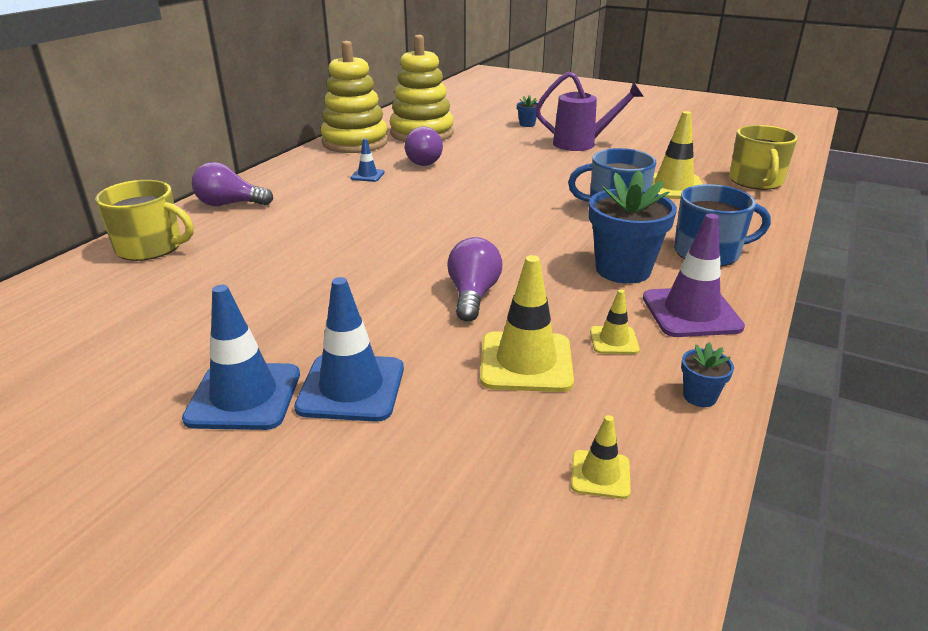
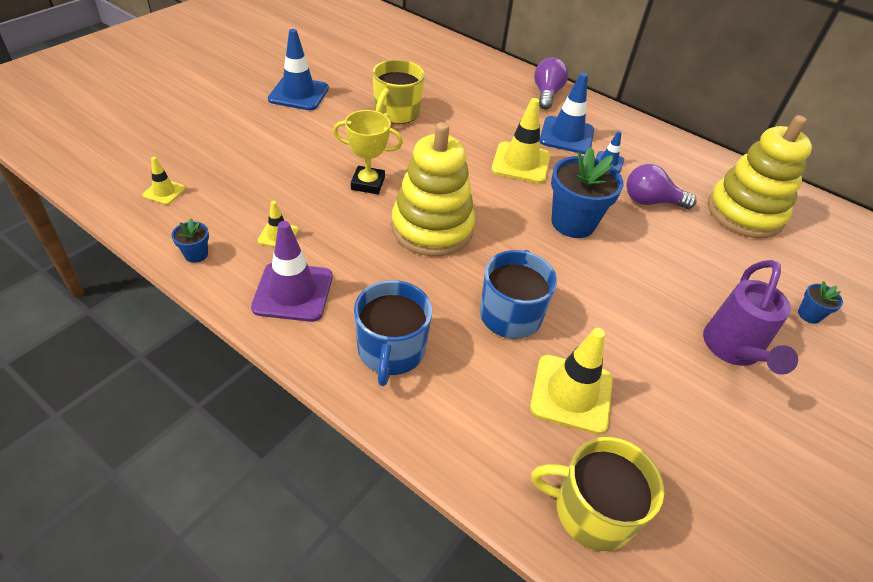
camera: 95 degrees right, 15 degrees up
yellow mug [95,180,194,261] -> yellow mug moved to [373,60,425,124]
blue traffic cone [294,277,404,422] -> blue traffic cone moved to [540,73,594,154]
yellow stacking toy [320,41,388,153] -> yellow stacking toy moved to [391,122,475,256]
purple light bulb [447,237,502,322] -> yellow trophy [333,110,403,194]
yellow traffic cone [480,255,574,392] -> yellow traffic cone moved to [491,98,550,184]
blue flower pot [589,170,677,284] -> blue flower pot moved to [551,147,623,238]

